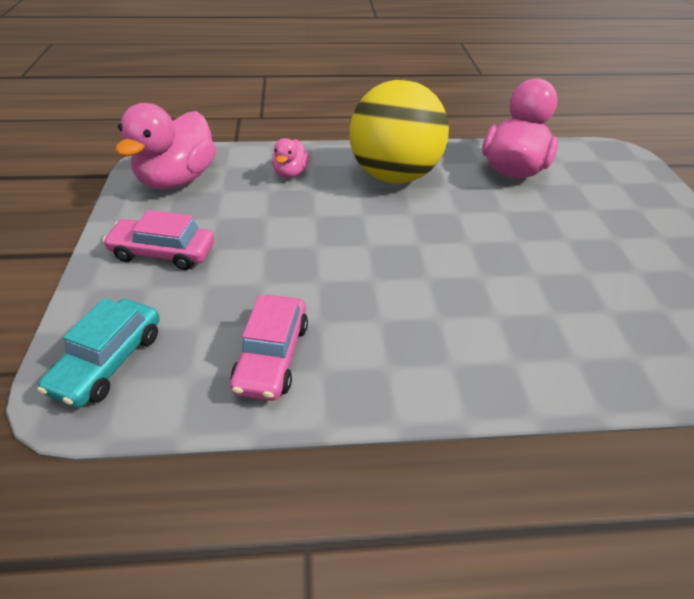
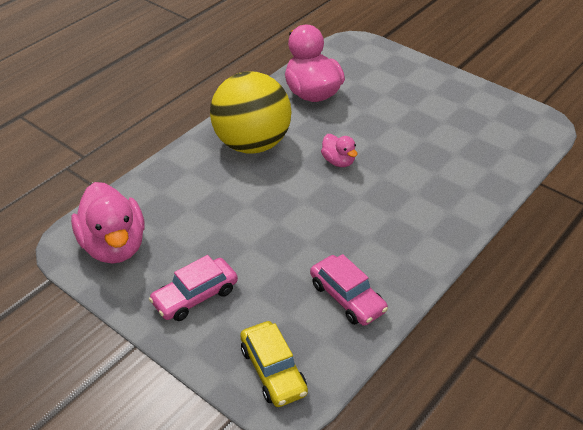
camera: 45 degrees left, 0 degrees up
turquoise car [37,298,160,408] -> yellow car [240,321,308,407]
pink duck [272,138,309,178] -> pink duck moved to [321,134,358,167]

